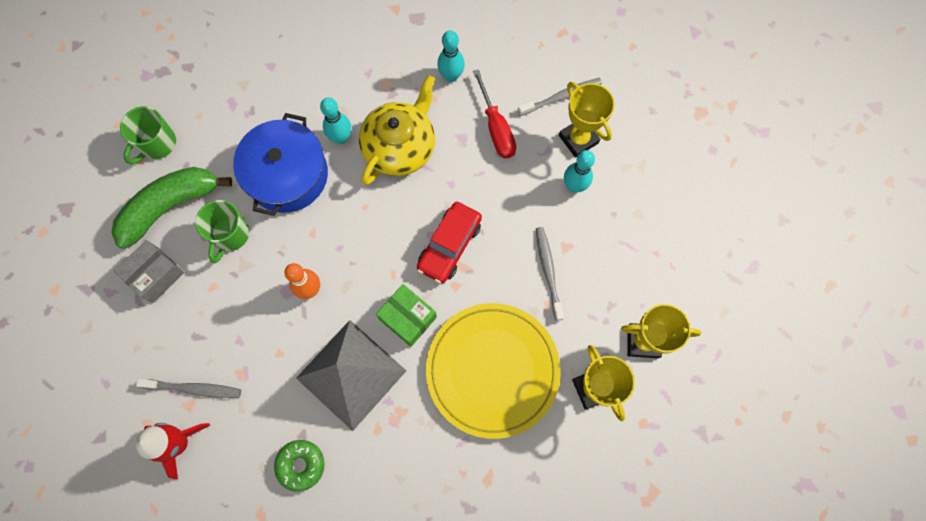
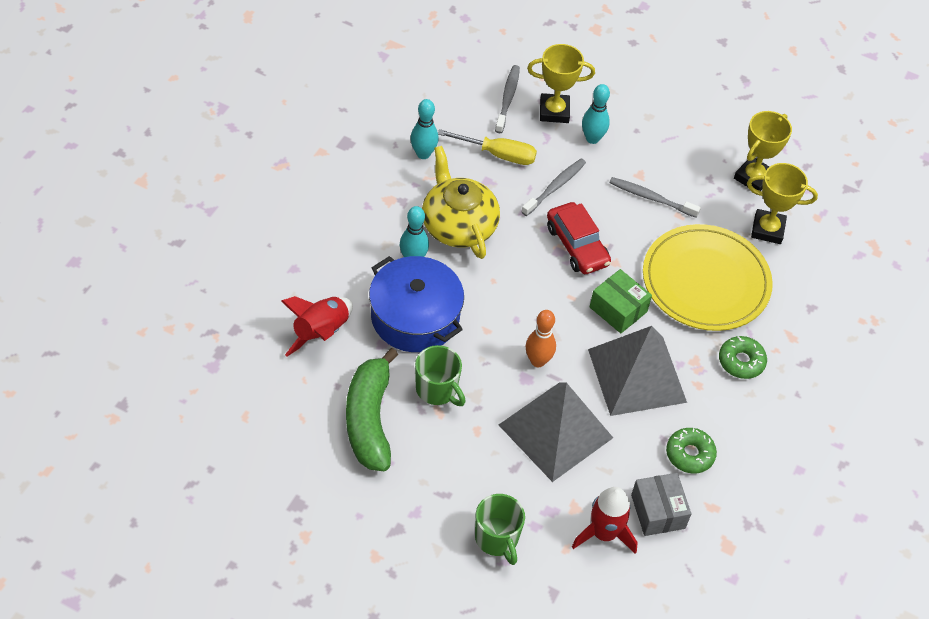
camera: 60 degrees left, 20 degrees down
grey box [114,240,184,303] -> grey box moved to [631,473,691,536]
green mug [120,106,176,164] -> green mug moved to [475,494,525,565]
grey toothbrush [136,379,241,398] -> grey toothbrush moved to [521,159,586,216]
green box [376,284,437,347] -> green box turned 60 degrees clockwise [590,269,652,333]
red screwdriver [473,69,516,159] -> yellow screwdriver [438,129,537,165]
none -> red rocket [281,296,353,356]
none -> grey pyramid [499,383,613,482]
none -> green donut [719,336,767,379]

